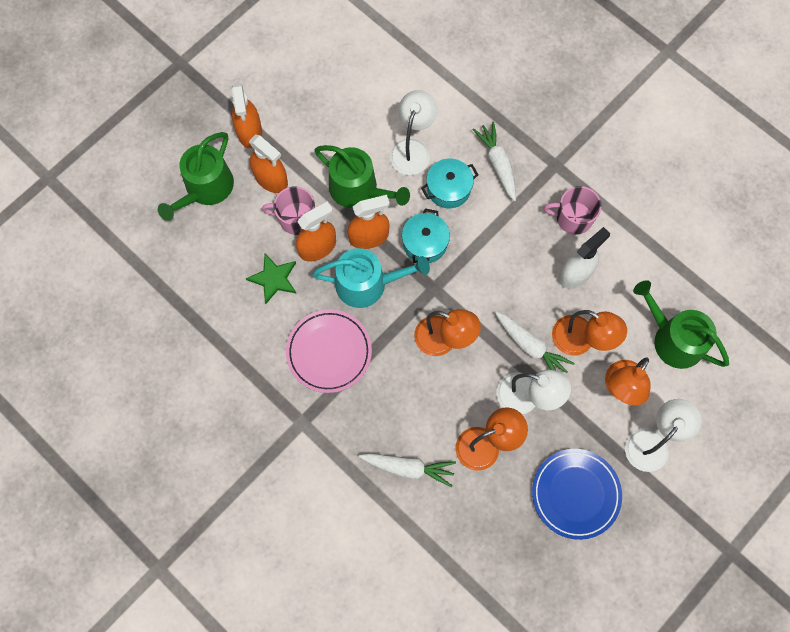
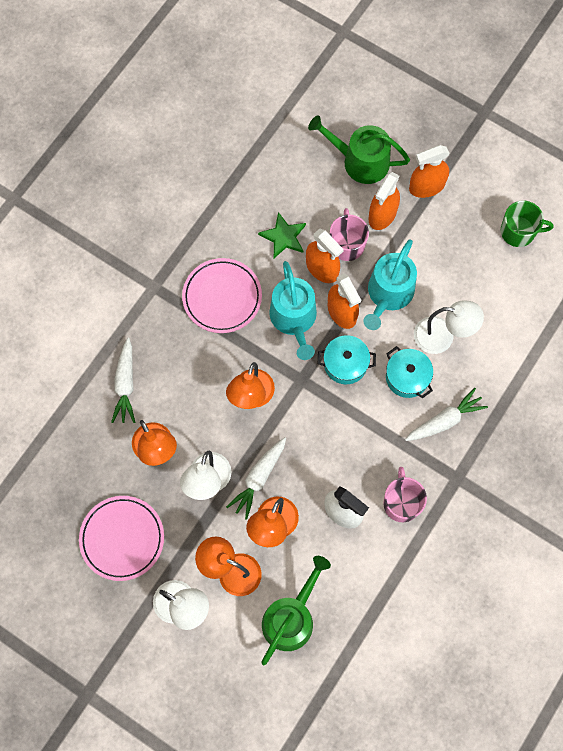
camera: 80 degrees right, 0 degrees up
green watering can [314,145,410,208] -> turquoise watering can [363,239,417,330]
blue plate [532,449,622,540] -> pink plate [79,496,164,581]
none -> green mug [501,200,554,247]

